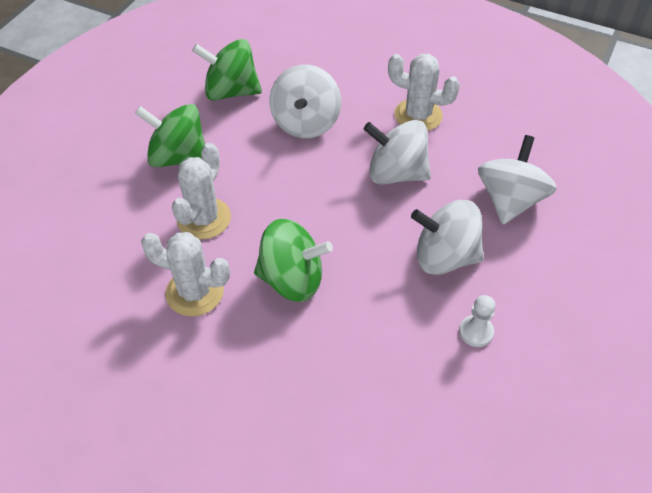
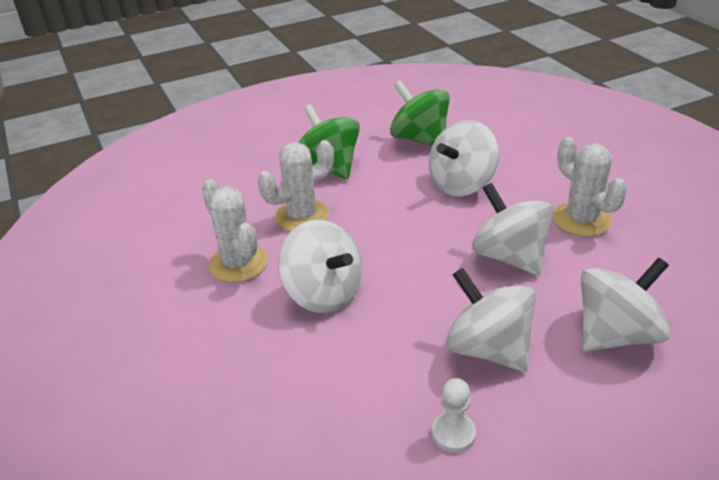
camera: 40 degrees right, 15 degrees down
green spinning top [254,219,333,302] -> white spinning top [279,220,362,313]

